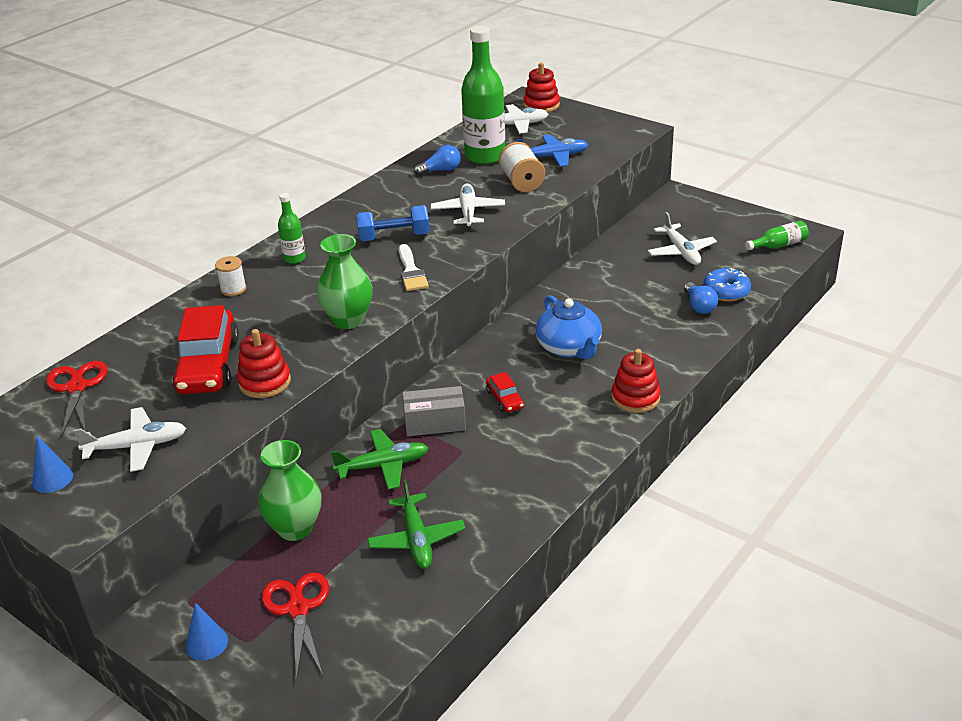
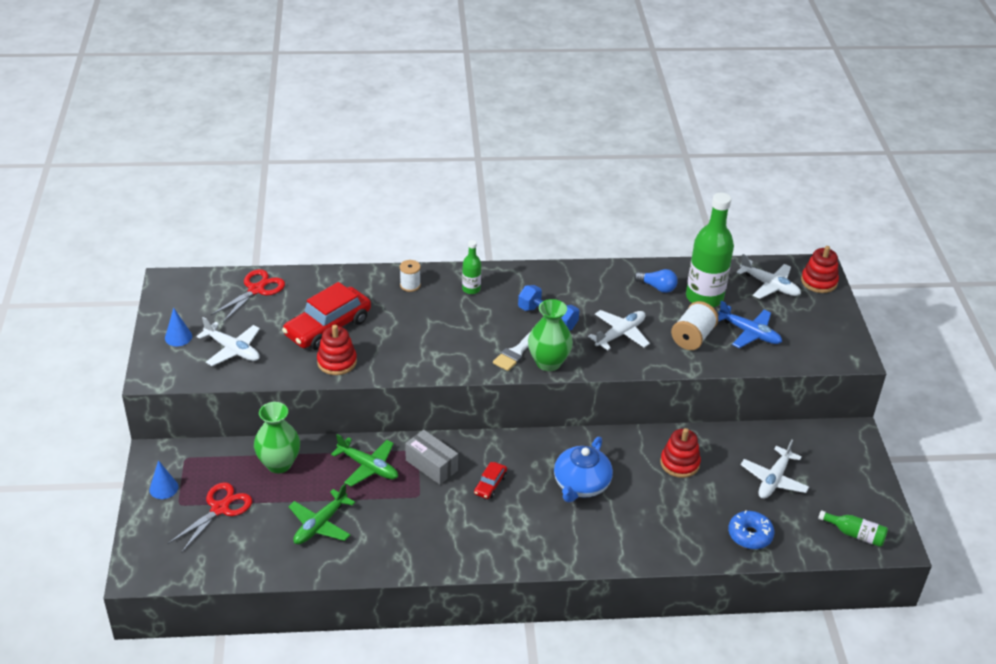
camera: 45 degrees right, 5 degrees up
green vase [316,234,373,329] -> green vase moved to [528,299,573,371]
red stacking toy [611,349,661,413] -> red stacking toy moved to [660,428,701,478]
blue light bulb [684,282,718,314] -> none

